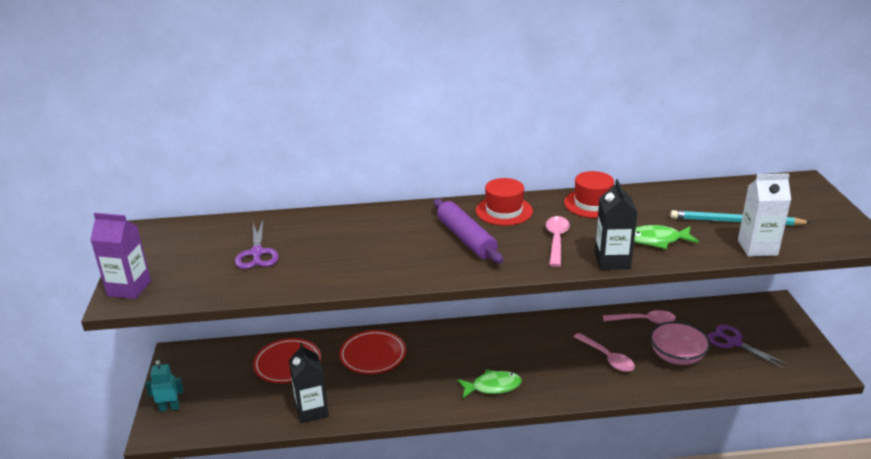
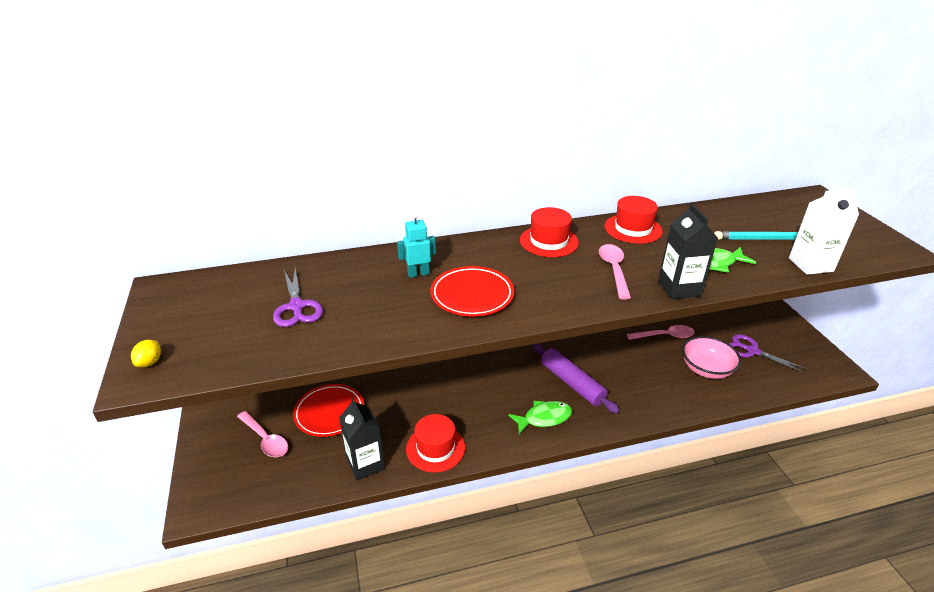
camera: 10 degrees left, 5 degrees up
purple carton [90,213,151,299] -> yellow lemon [131,340,161,367]
turquoise robot [146,360,184,412] -> turquoise robot moved to [397,213,436,278]
red plate [339,330,406,374] -> red plate moved to [431,266,514,317]
purple rolling pin [433,198,504,264] -> purple rolling pin moved to [532,344,620,413]
pink spoon [574,333,635,372] -> pink spoon moved to [237,411,288,457]
none -> red hat [406,414,465,473]

